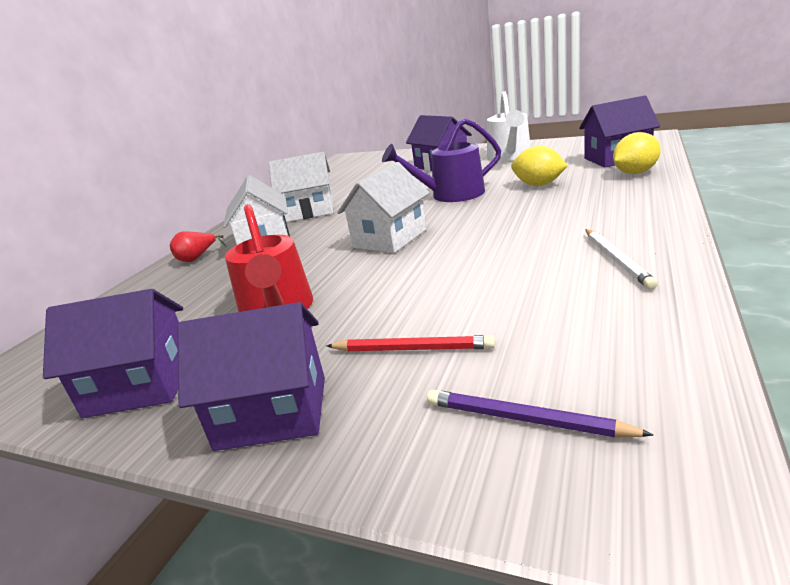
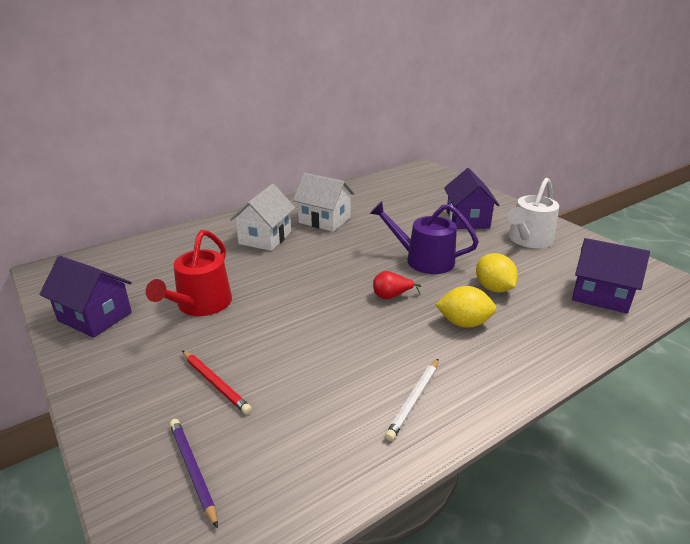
camera: 30 degrees right, 5 degrees up
red pear [170,231,227,262] -> red pear moved to [373,271,421,299]
purple house [177,302,325,451] -> none
white house [337,162,430,253] -> none
yellow lemon [613,132,661,174] -> yellow lemon moved to [435,286,497,328]

